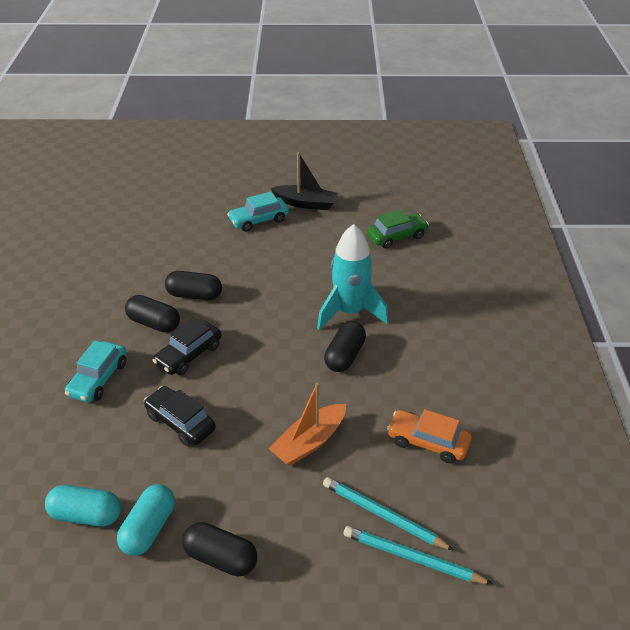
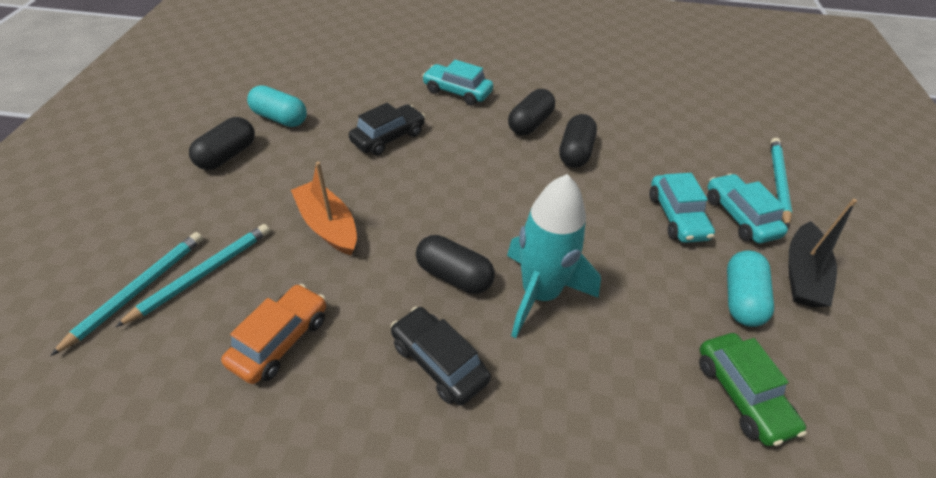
camera: 95 degrees right, 5 degrees up
turquoise capsule [45,485,121,527] -> turquoise capsule moved to [727,250,774,327]
black car [152,318,221,375] -> black car moved to [391,306,491,406]
none -> turquoise car [649,173,715,243]
none -> turquoise pencil [770,138,792,228]

